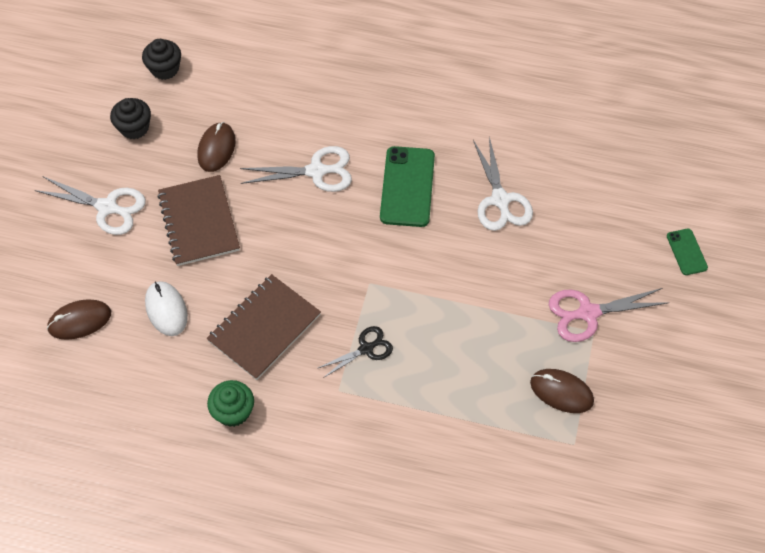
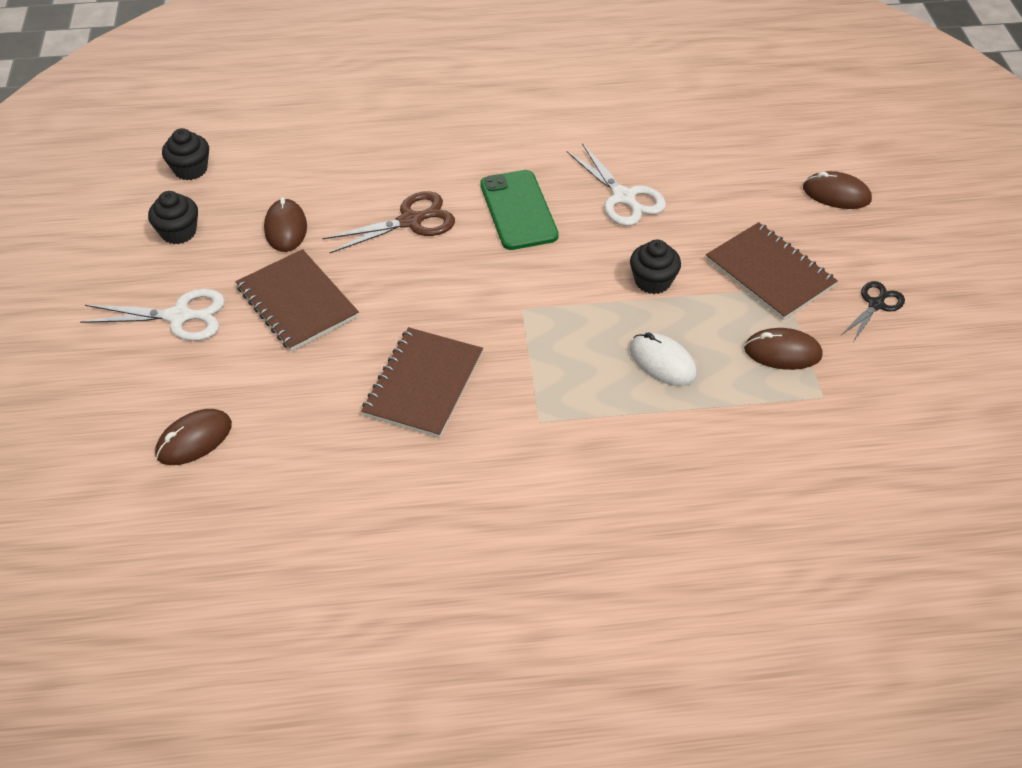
camera: 20 degrees left, 10 degrees down
white mouse [145,281,188,336] -> white mouse moved to [630,332,697,386]
green cupcake [207,380,254,427] -> none
white scissors [240,146,352,192] -> brown scissors [323,191,455,253]
black scissors [318,326,393,378] -> black scissors moved to [841,281,905,342]
pink scissors [549,288,668,342] -> brown notebook [706,222,838,320]
green phone [667,229,708,275] -> brown mouse [803,171,872,209]
none -> black cupcake [630,240,681,294]

